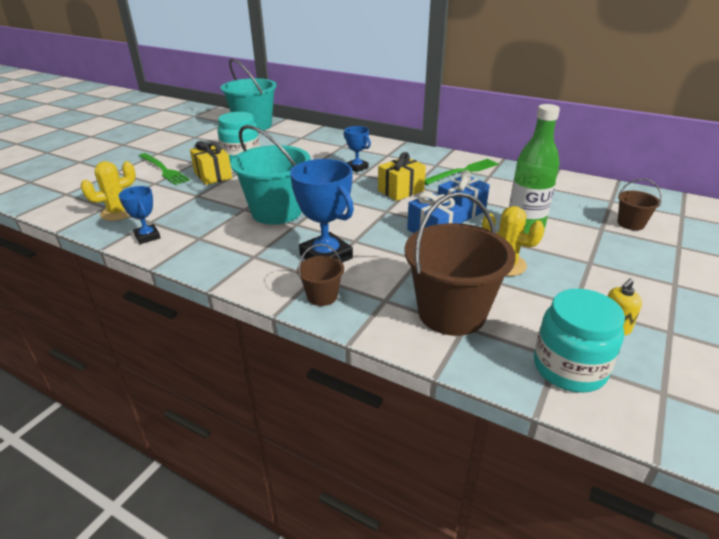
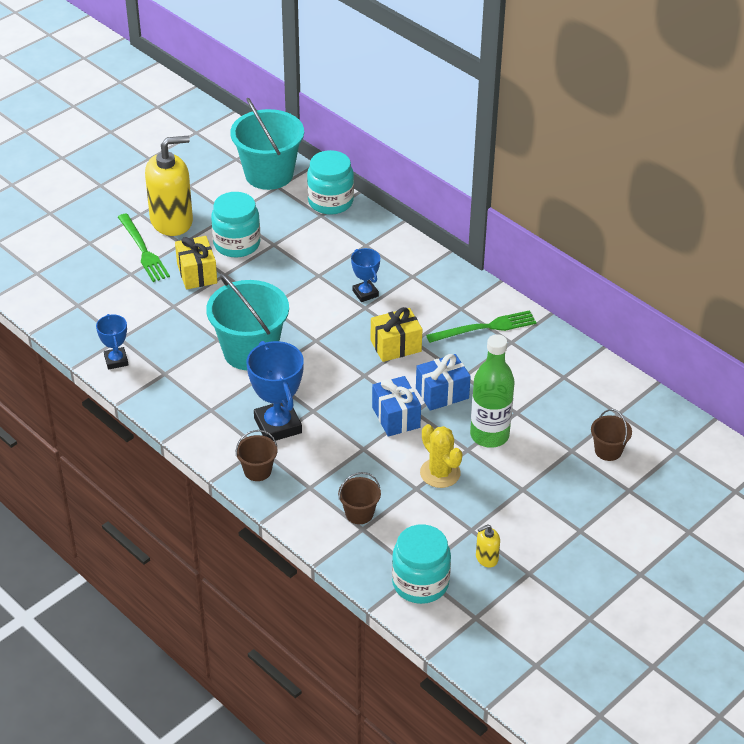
camera: 15 degrees right, 10 degrees up
yellow cactus [81,161,136,221] -> none
brown bucket [404,192,516,336] -> brown bucket [338,472,381,524], size x0.47
none -> yellow soap dispenser [145,136,193,236]
none -> turquoise jar [307,150,354,215]

